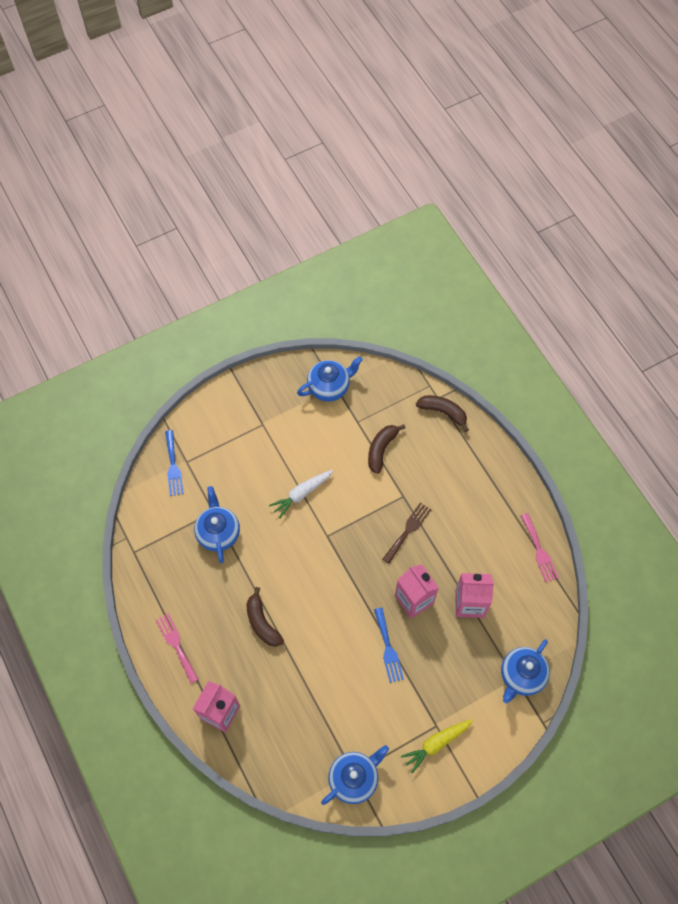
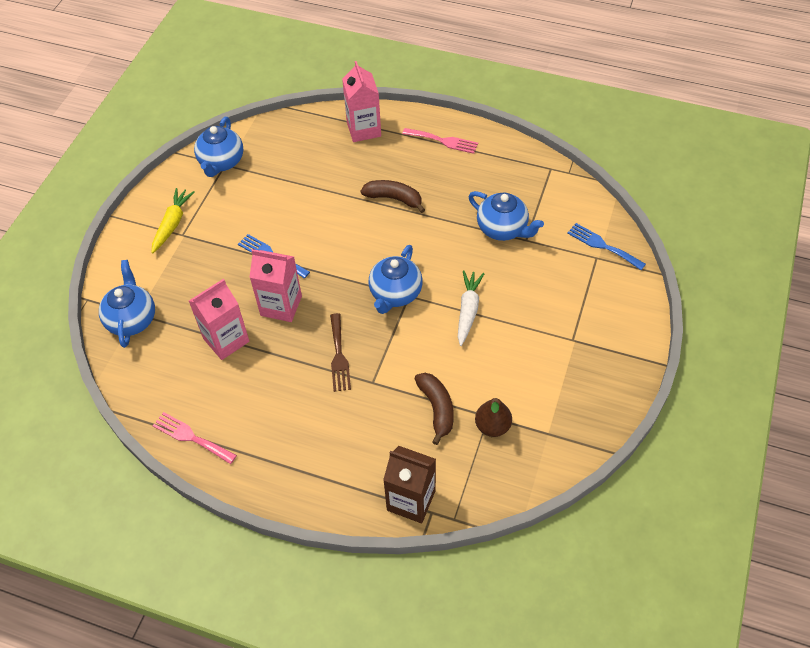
camera: 140 degrees right, 10 degrees down
blue teapot [297,356,363,402] -> blue teapot moved to [368,245,423,314]
brown banana [416,395,469,432] -> brown carton [383,446,436,523]
none -> brown pear [475,398,512,437]

